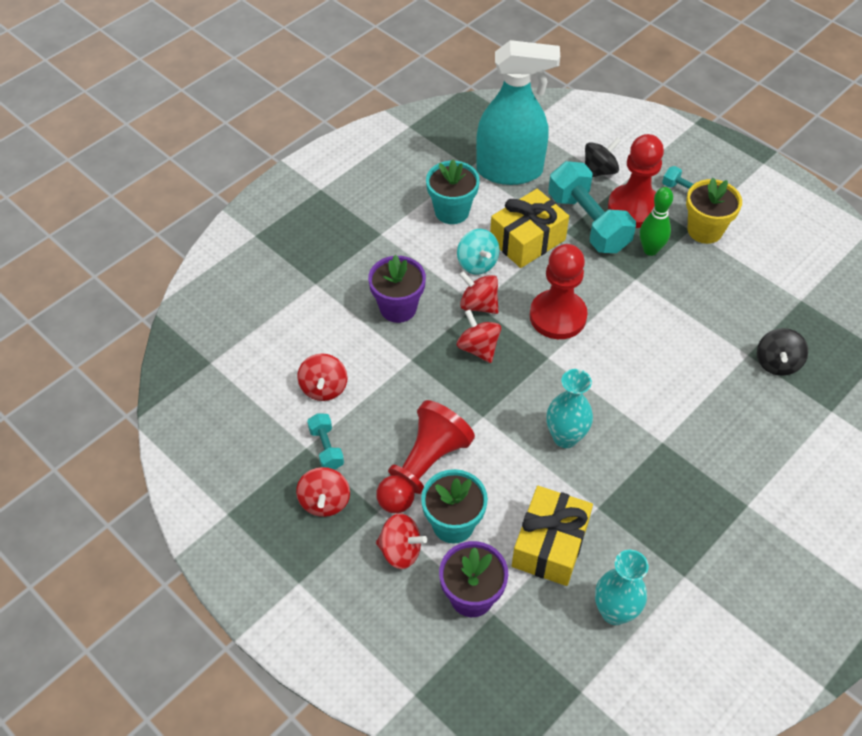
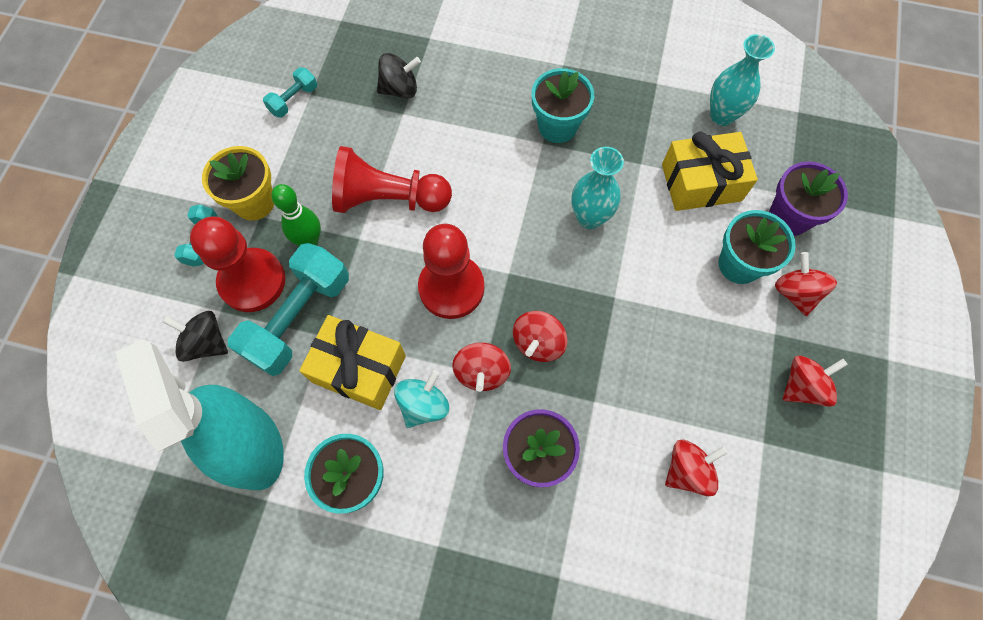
camera: 120 degrees left, 15 degrees up
turquoise dumbbell [307,413,344,470] -> turquoise dumbbell moved to [263,67,317,118]
red pawn [376,400,475,513] -> red pawn moved to [332,146,452,213]
none -> turquoise flower pot [532,68,594,143]

